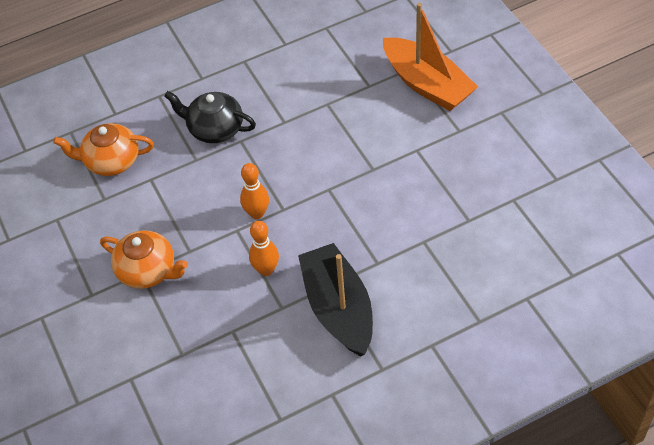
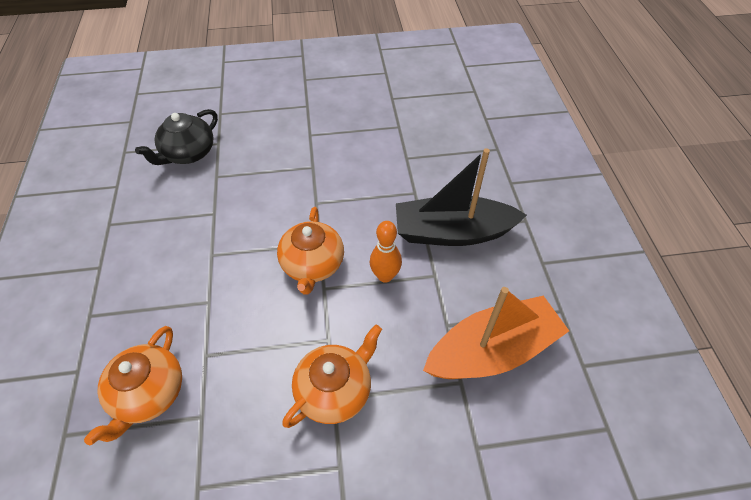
camera: 75 degrees left, 0 degrees up
black teapot [164,91,256,143] -> black teapot moved to [135,109,218,165]
orange bowling pin [240,163,269,219] -> orange teapot [277,207,344,295]
orange boat [383,3,478,111] -> orange boat moved to [423,287,569,379]

